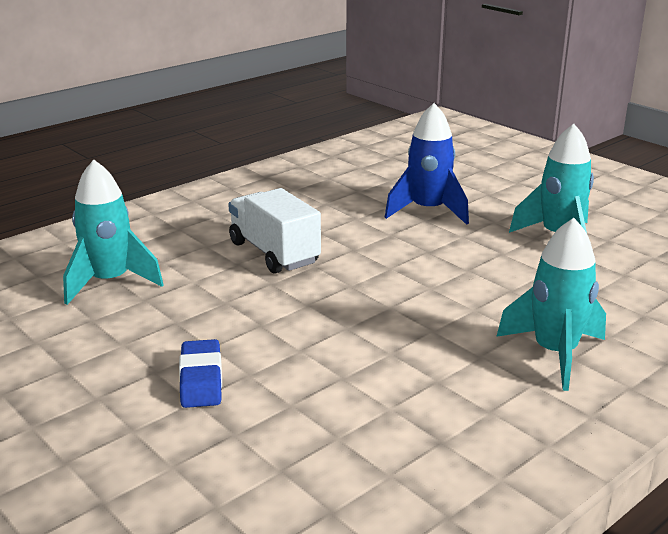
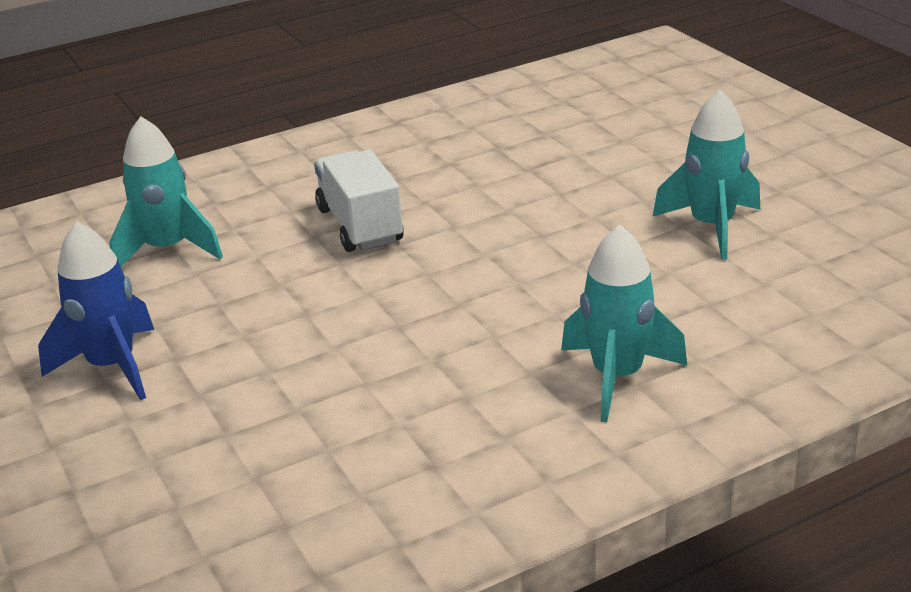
camera: 15 degrees right, 5 degrees up
blue eraser [179,339,222,408] -> none
blue rocket [385,103,469,225] -> blue rocket moved to [38,222,154,400]

